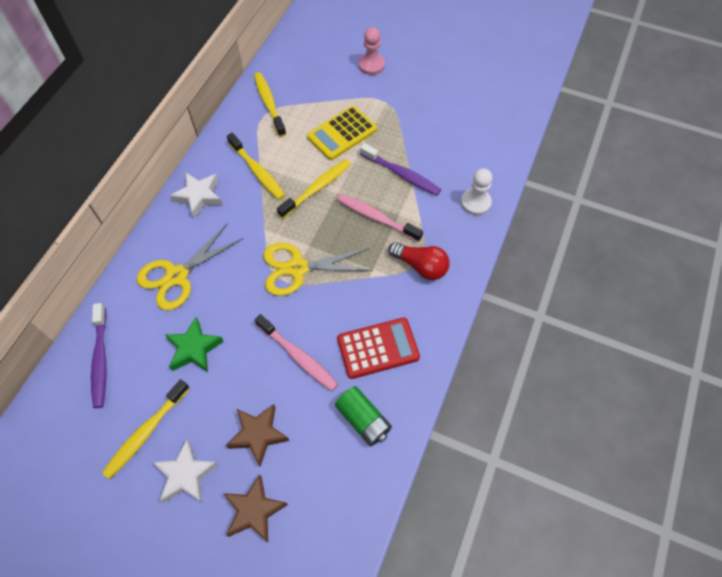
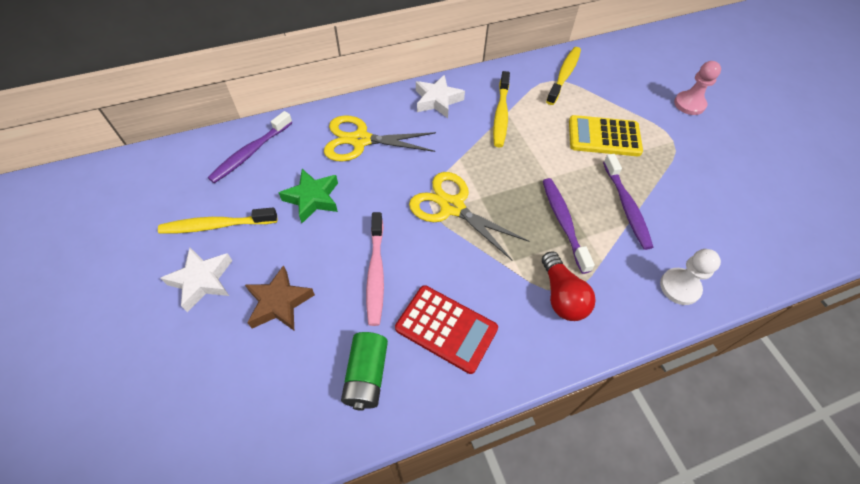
camera: 45 degrees right, 5 degrees down
brown star [223,474,288,542] -> none
yellow toothbrush [277,159,351,218] -> none
pink toothbrush [337,194,423,242] -> purple toothbrush [543,178,595,274]

